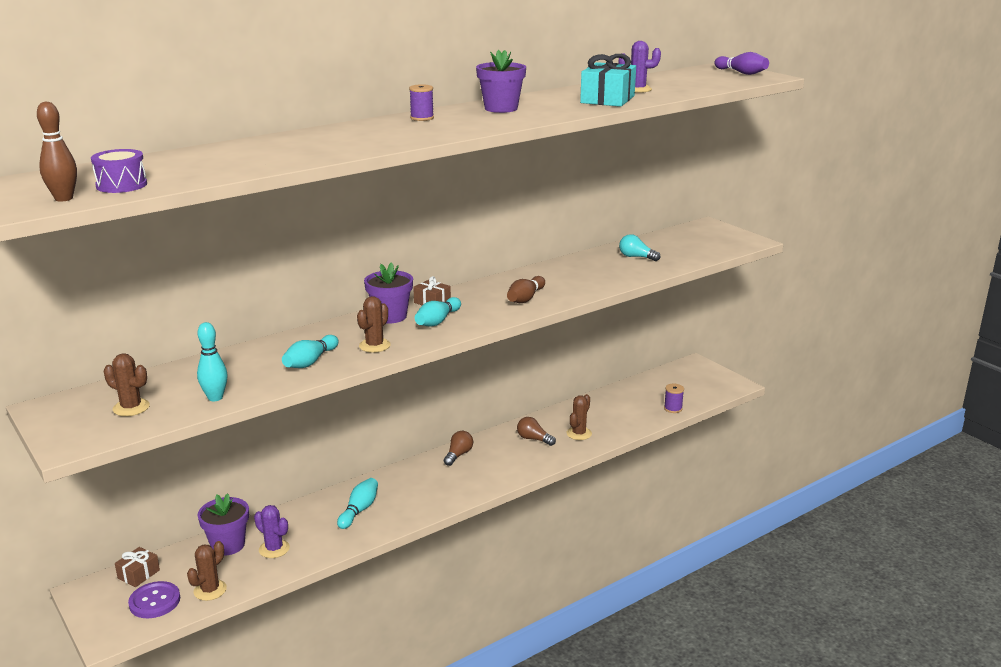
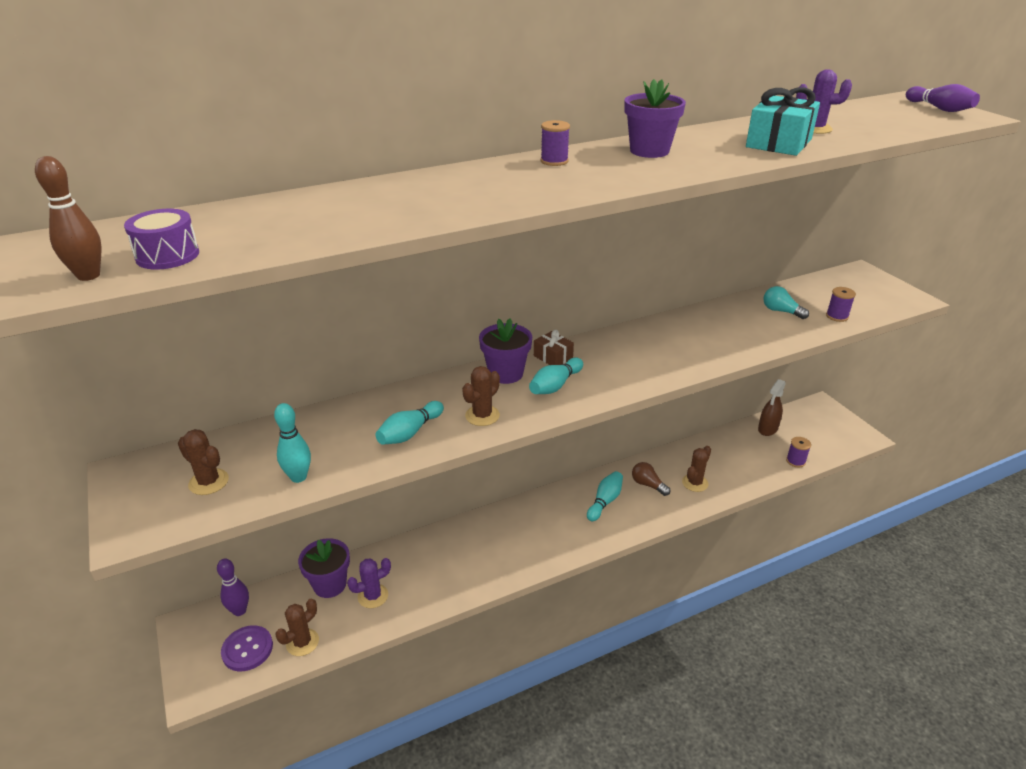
camera: 10 degrees right, 10 degrees up
brown gift [115,547,160,587] -> purple bowling pin [217,559,249,616]
purple cactus [254,505,290,558] -> purple cactus turned 75 degrees counterclockwise [347,558,391,608]
turquoise bowling pin [337,478,378,529] -> turquoise bowling pin moved to [587,471,623,521]
brown light bulb [444,431,473,466] -> none
brown bowling pin [507,276,545,303] -> none
none -> brown spray bottle [758,379,786,436]
none -> purple spool [826,287,856,322]

